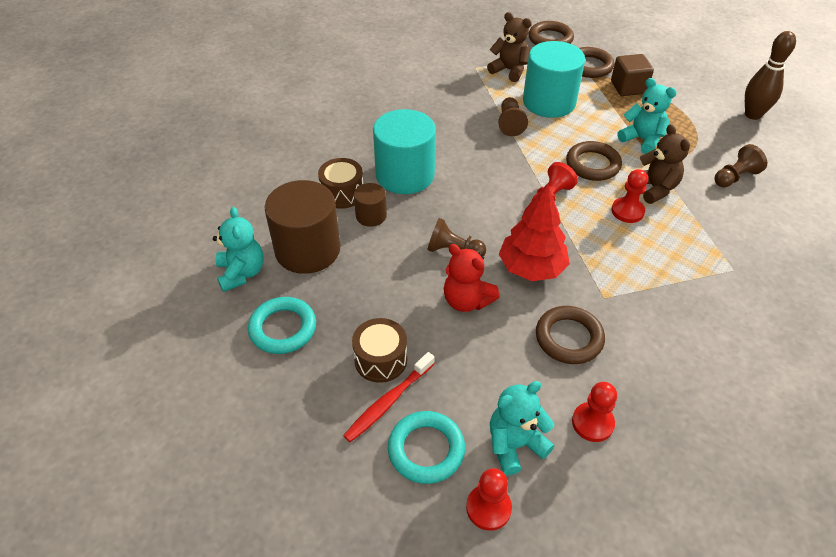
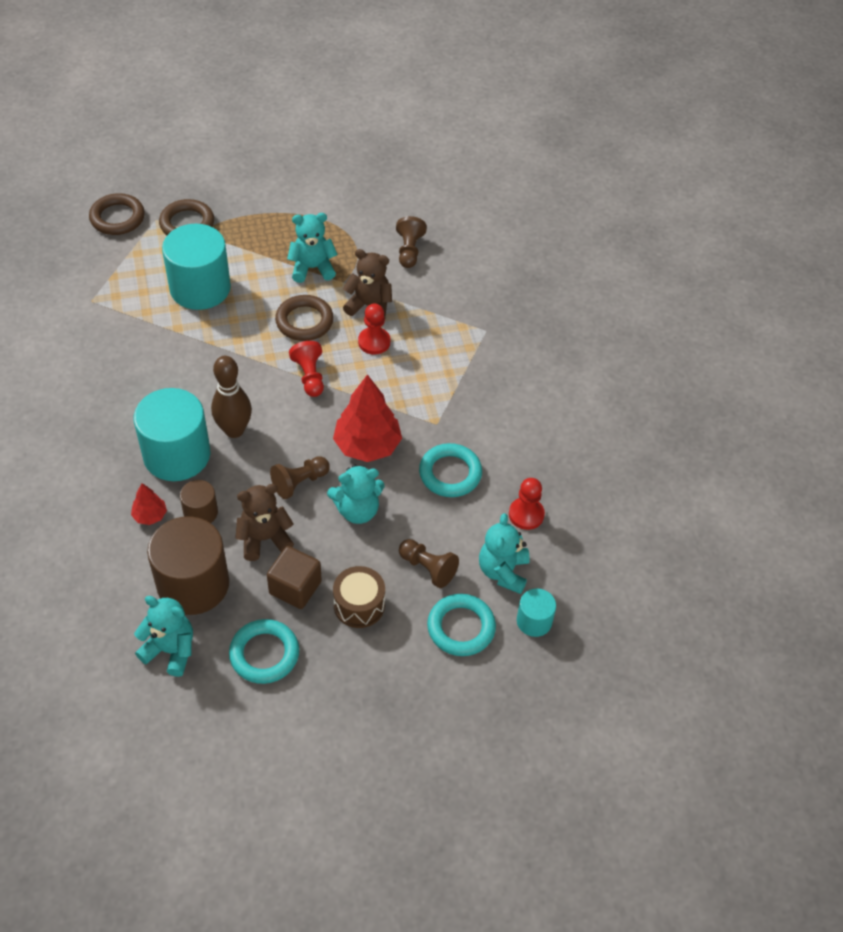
camera: 55 degrees left, 5 degrees up
brown drum [318,158,363,209] -> red tree [131,483,167,525]
red toothbrush [343,352,435,442] -> none
red teddy bear [444,244,500,312] -> turquoise teddy bear [327,464,385,524]
red pawn [466,468,512,531] -> turquoise cylinder [517,588,556,637]
brown teddy bear [487,12,532,82] -> brown teddy bear moved to [235,484,294,561]
brown pawn [498,97,528,136] -> brown pawn moved to [399,539,459,588]
brown ring [536,306,605,364] -> turquoise ring [419,443,482,497]
brown cube [611,54,654,96] -> brown cube moved to [267,546,322,609]
brown bowling pin [745,31,796,120] -> brown bowling pin moved to [211,356,252,438]

